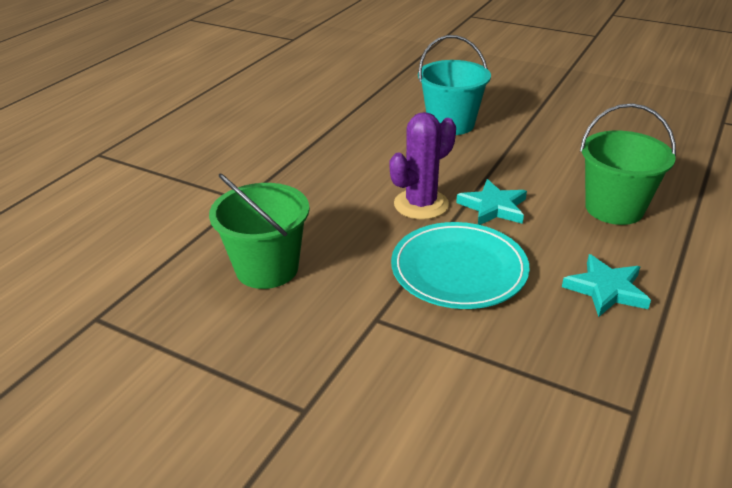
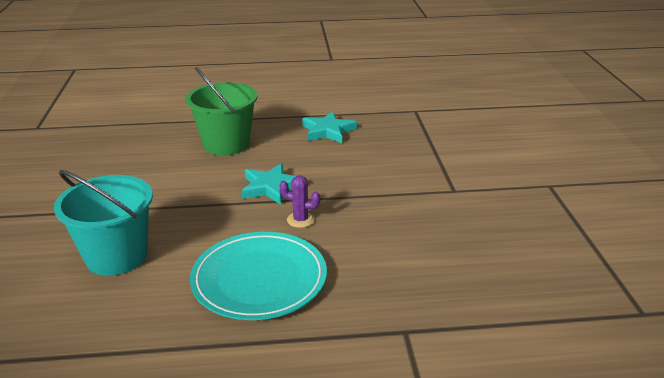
camera: 125 degrees left, 5 degrees down
green bucket [209,174,310,289] -> none
purple cactus [390,112,456,220] -> purple cactus [279,175,320,228], size x0.51
turquoise plate [391,222,530,309] -> turquoise plate moved to [190,232,327,320]

